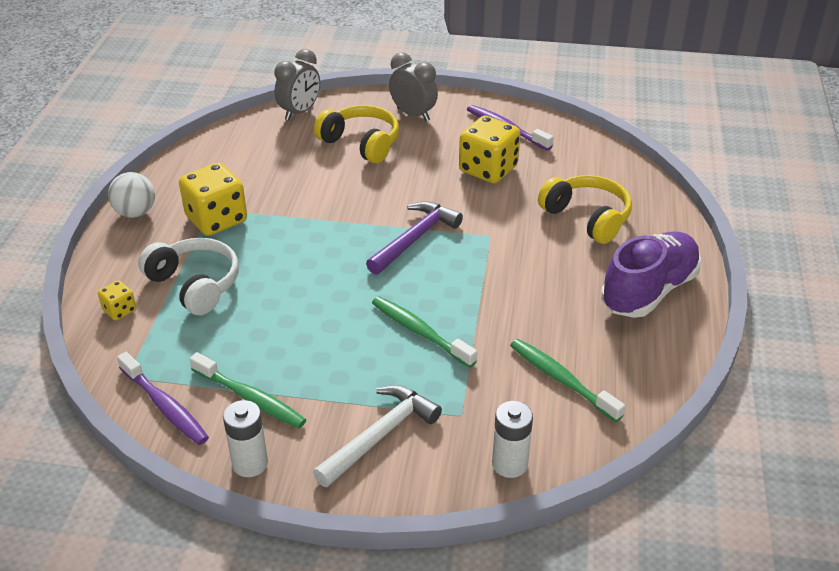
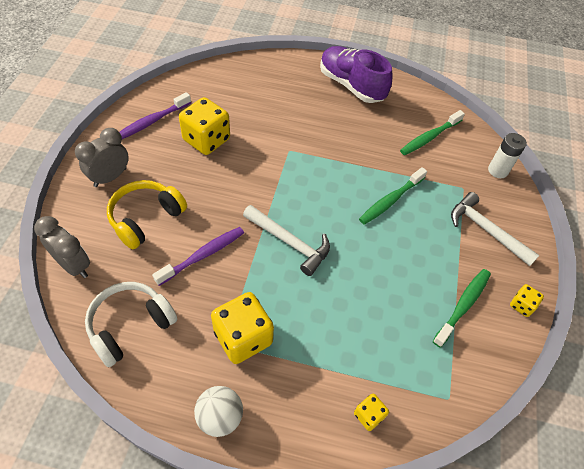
camera: 90 degrees left, 15 degrees up
purple toothbrush [117,352,209,445] -> purple toothbrush moved to [152,227,244,286]
white headphones [138,238,239,315] -> white headphones moved to [85,282,178,367]
white battery [223,400,268,477] -> yellow dice [510,284,544,317]
purple hammer [366,201,463,275] -> none
yellow headphones [538,175,632,244] -> none
none -> white hammer [243,205,330,276]

